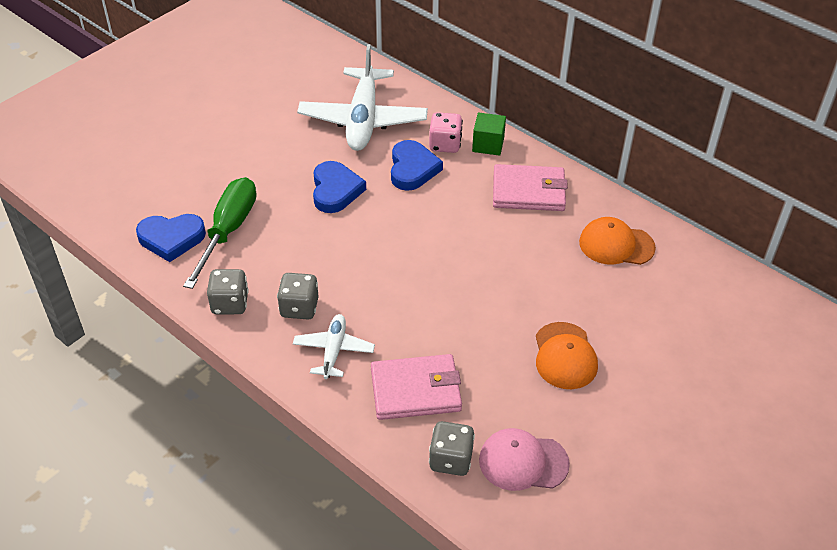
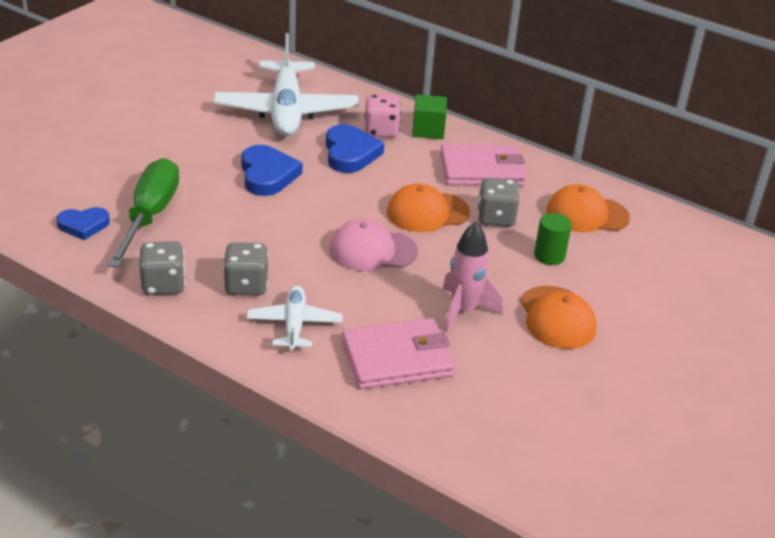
camera: 10 degrees left, 10 degrees down
blue heart [136,214,206,262] -> blue heart [56,207,110,240], size x0.65
grey dice [429,421,475,476] -> grey dice moved to [478,178,519,227]
pink cap [479,428,570,491] -> pink cap moved to [329,219,418,271]
none -> orange cap [387,184,470,232]
none -> pink rocket [442,222,502,333]
none -> green cylinder [534,213,572,265]

